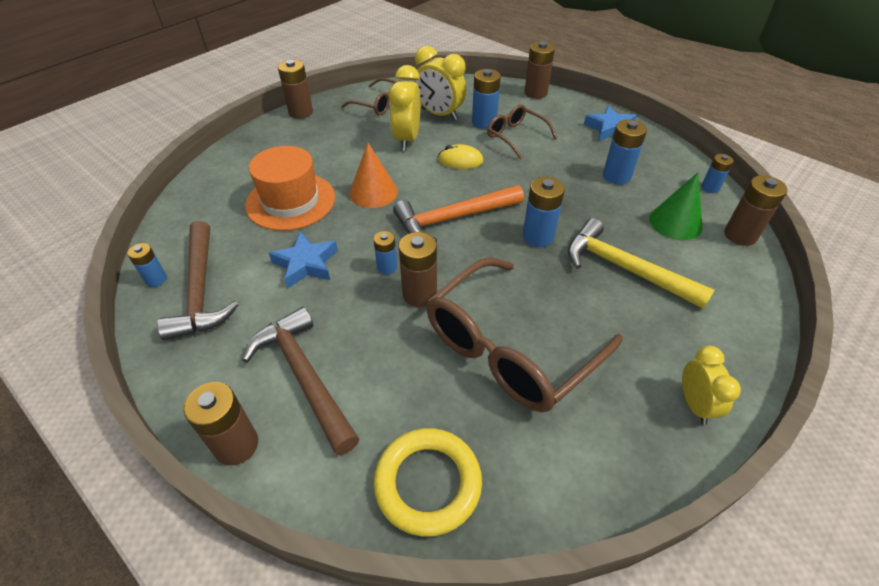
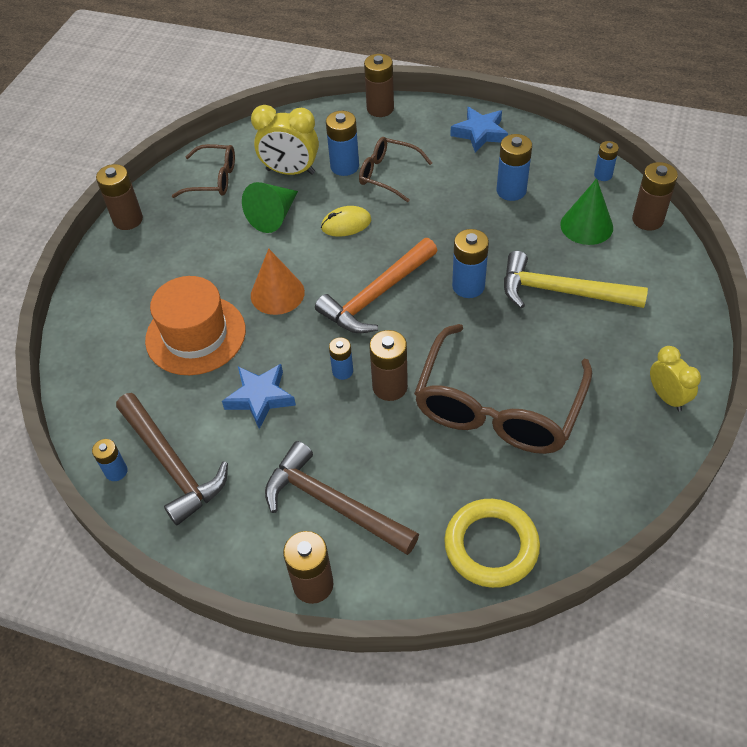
camera: 20 degrees left, 5 degrees up
yellow clock [389,65,421,151] -> green cone [242,182,298,233]

